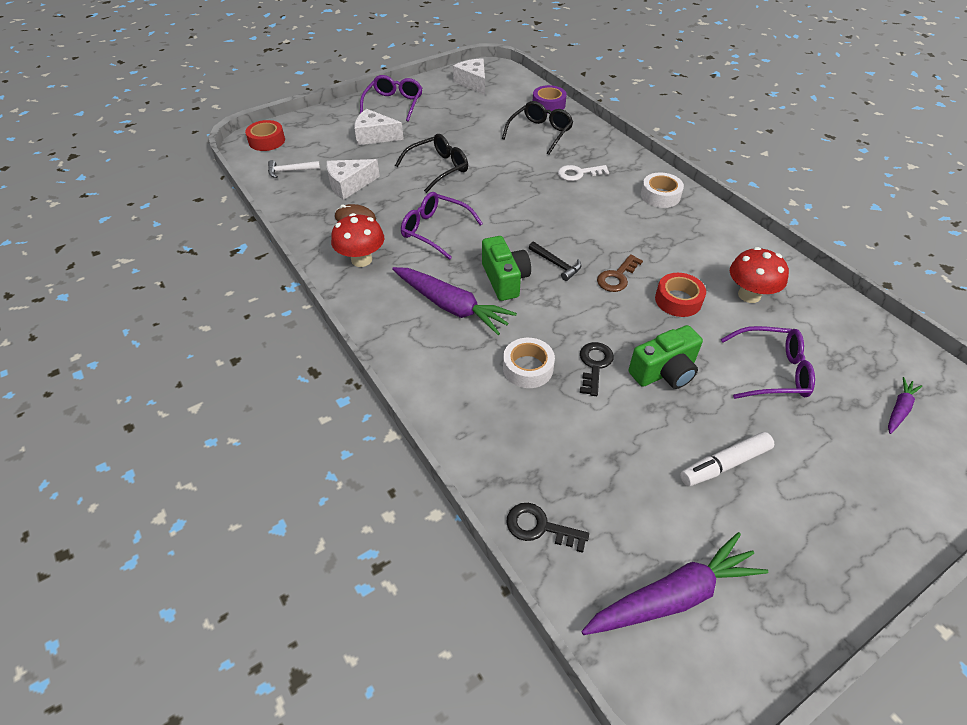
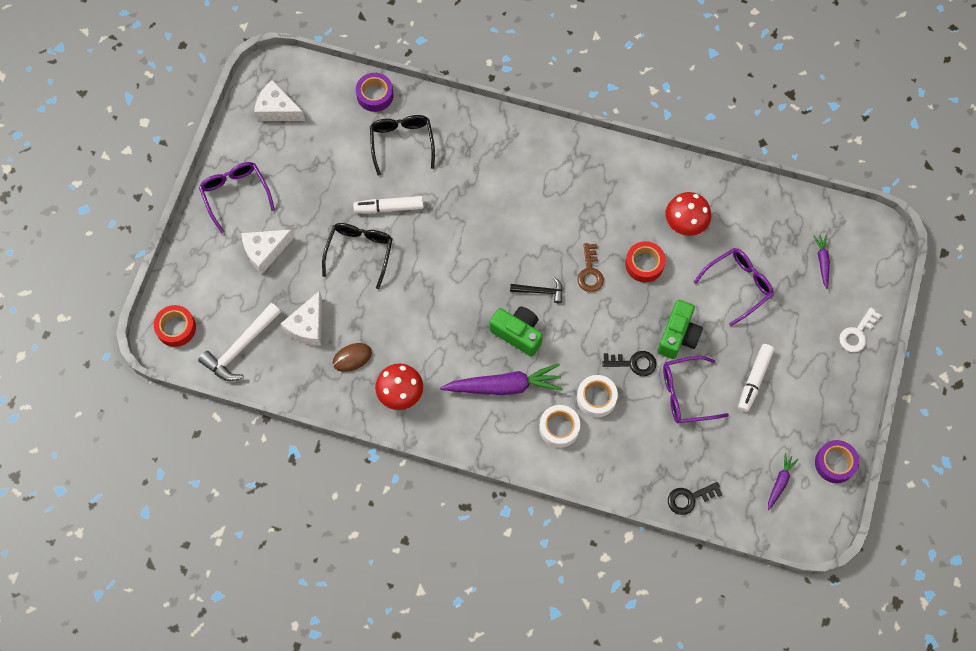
camera: 40 degrees left, 20 degrees up
white hammer [268,160,320,178] -> white hammer [198,303,281,381], size x1.72
purple glasses [401,192,483,260] -> purple glasses moved to [663,356,729,423]
white key [558,165,609,181] -> white key moved to [839,307,881,352]
black key [580,342,614,396] -> black key turned 120 degrees clockwise [602,351,657,376]
purple carrot [581,532,768,635] -> purple carrot [768,453,799,510], size x0.50
white tape [641,172,684,208] -> white tape moved to [539,405,580,448]
none -> white marker [353,196,424,213]
none -> purple tape [815,440,859,483]

